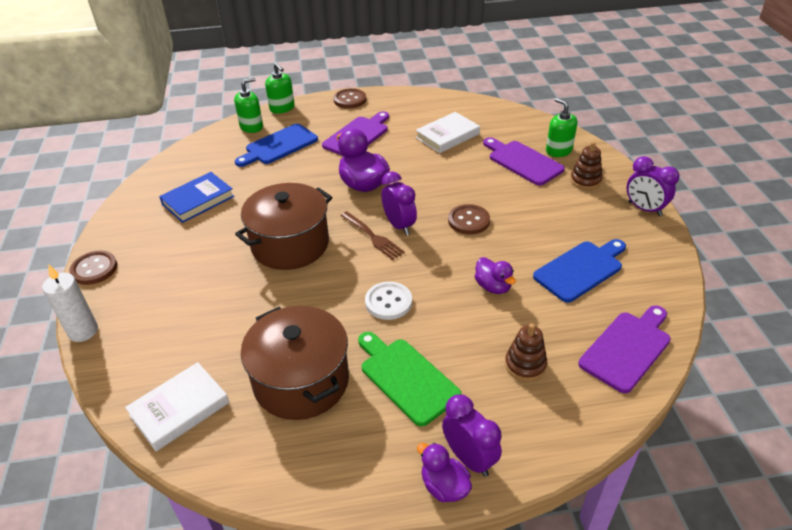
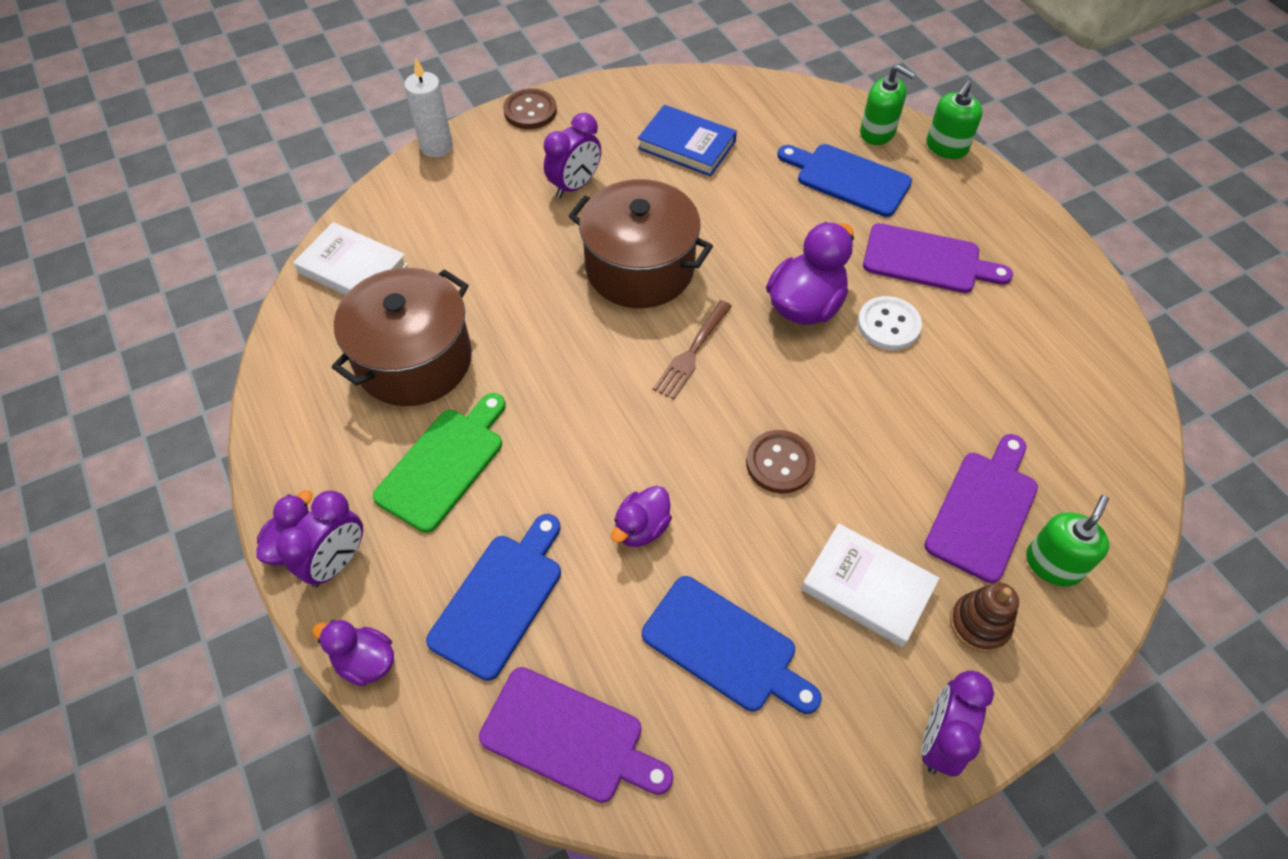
camera: 70 degrees right, 15 degrees up
brown button [334,88,366,108] -> none
white button [365,282,412,320] -> white button moved to [857,296,922,350]
purple clock [381,171,417,235] -> purple clock moved to [544,113,601,198]
white book [416,112,480,153] -> white book moved to [801,523,940,647]
brown stacking toy [505,323,547,381] -> blue cutting board [426,514,561,681]
none -> purple duck [312,620,394,686]

